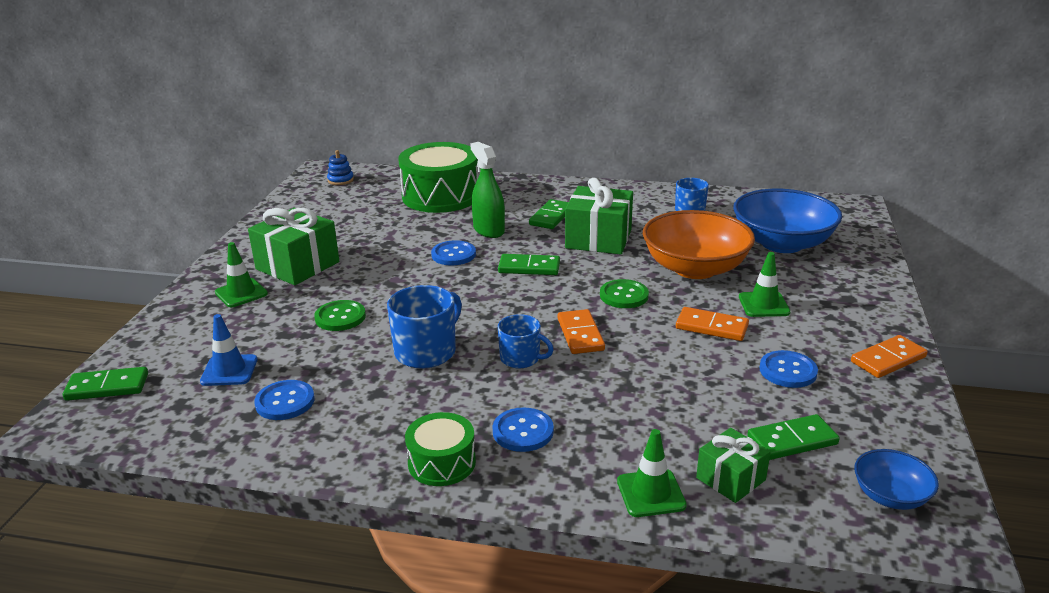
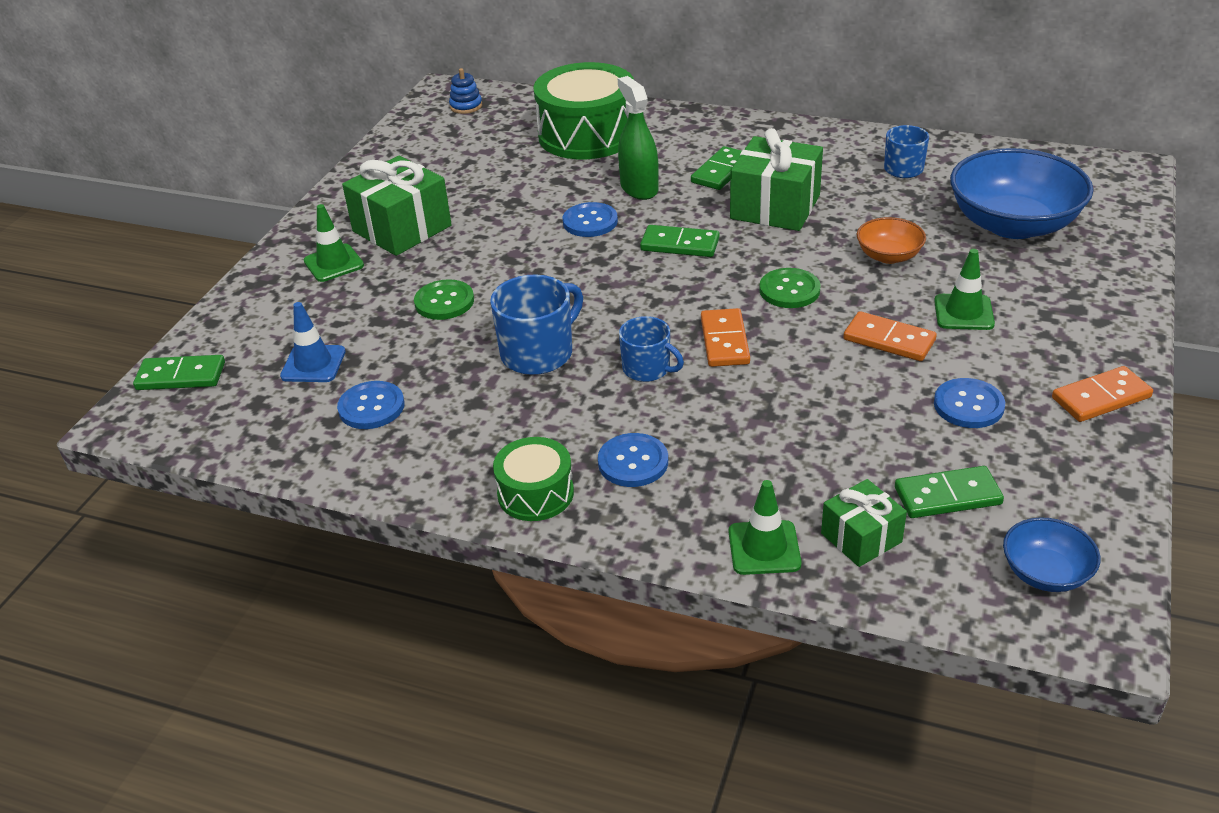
camera: 10 degrees right, 10 degrees up
orange bowl [643,210,755,279] -> orange bowl [857,217,926,264], size x0.49

